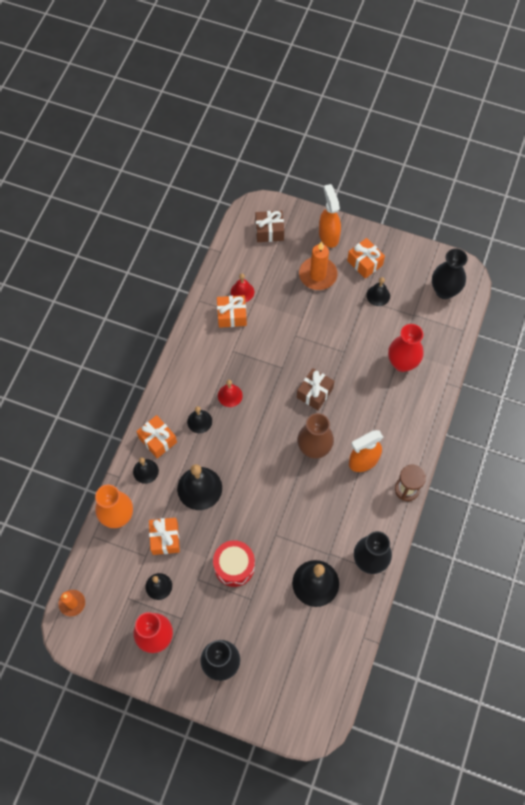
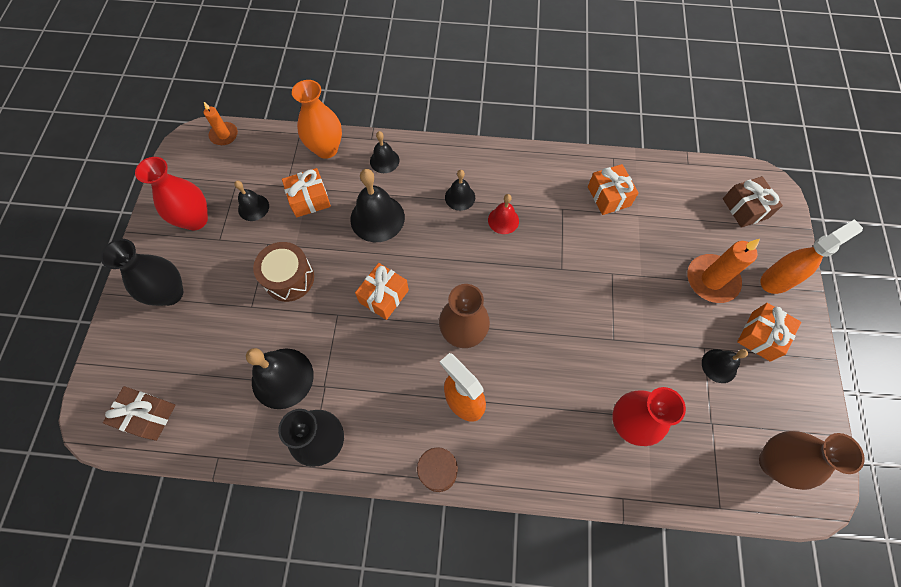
camera: 75 degrees right, 0 degrees up
orange gift [136,415,177,458] -> orange gift moved to [355,263,409,320]
red drum [213,540,255,587] -> brown drum [253,242,314,302]
red bell [231,274,254,302] -> none
brown gift [297,368,334,410] -> brown gift moved to [103,386,175,441]
black vase [432,248,468,299] -> brown vase [759,431,865,490]

